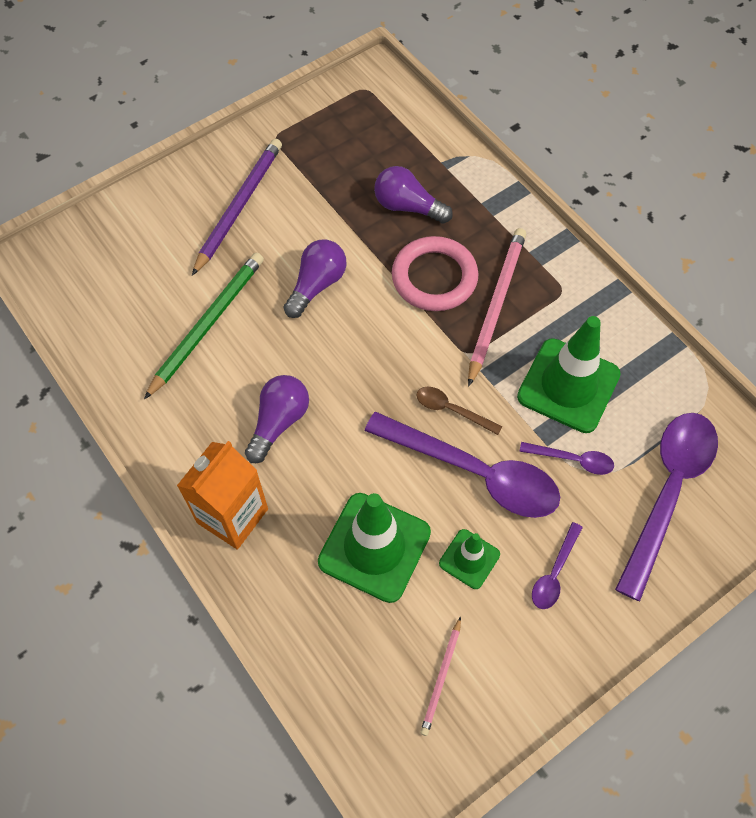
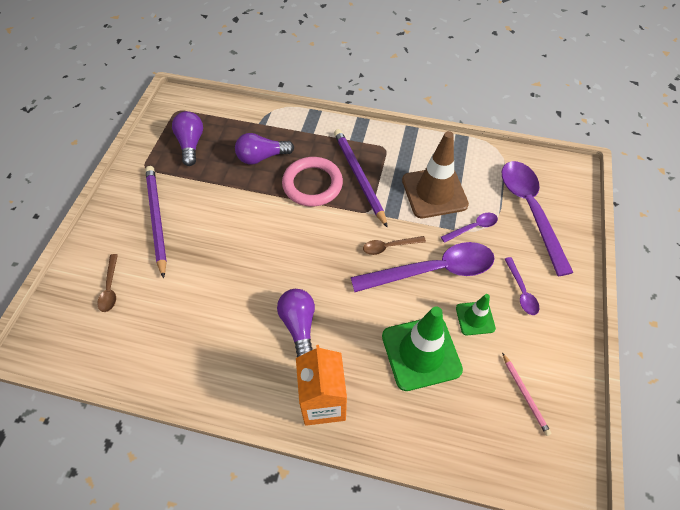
camera: 40 degrees left, 5 degrees down
green pencil [144,252,264,400] -> none
purple light bulb [284,239,346,318] -> purple light bulb moved to [172,111,203,166]
pink pencil [468,228,526,387] -> purple pencil [334,129,388,228]
green traffic cone [517,316,621,433] -> brown traffic cone [402,131,469,218]
none -> brown spoon [97,254,118,312]

